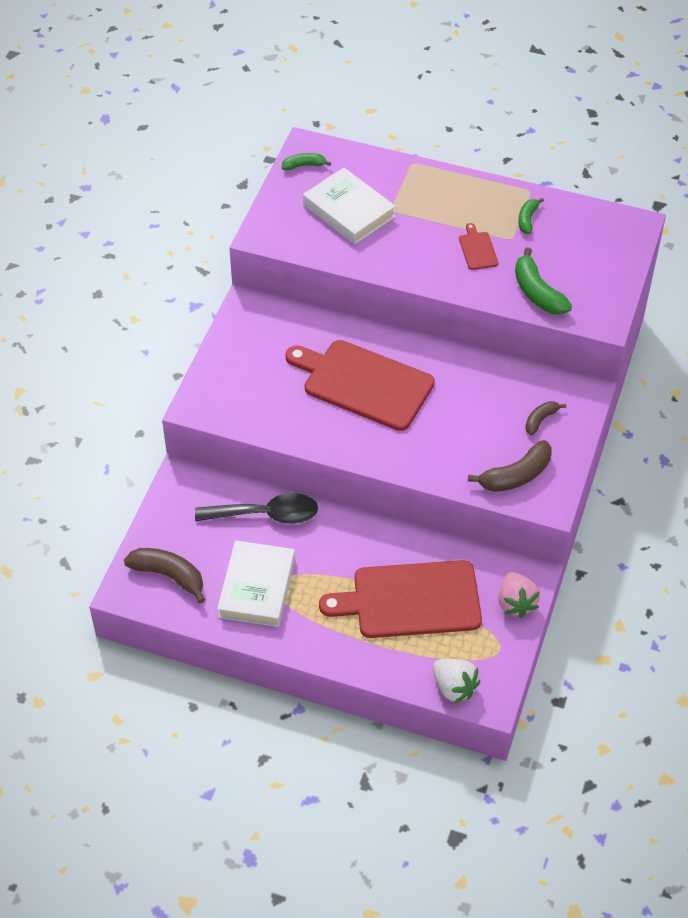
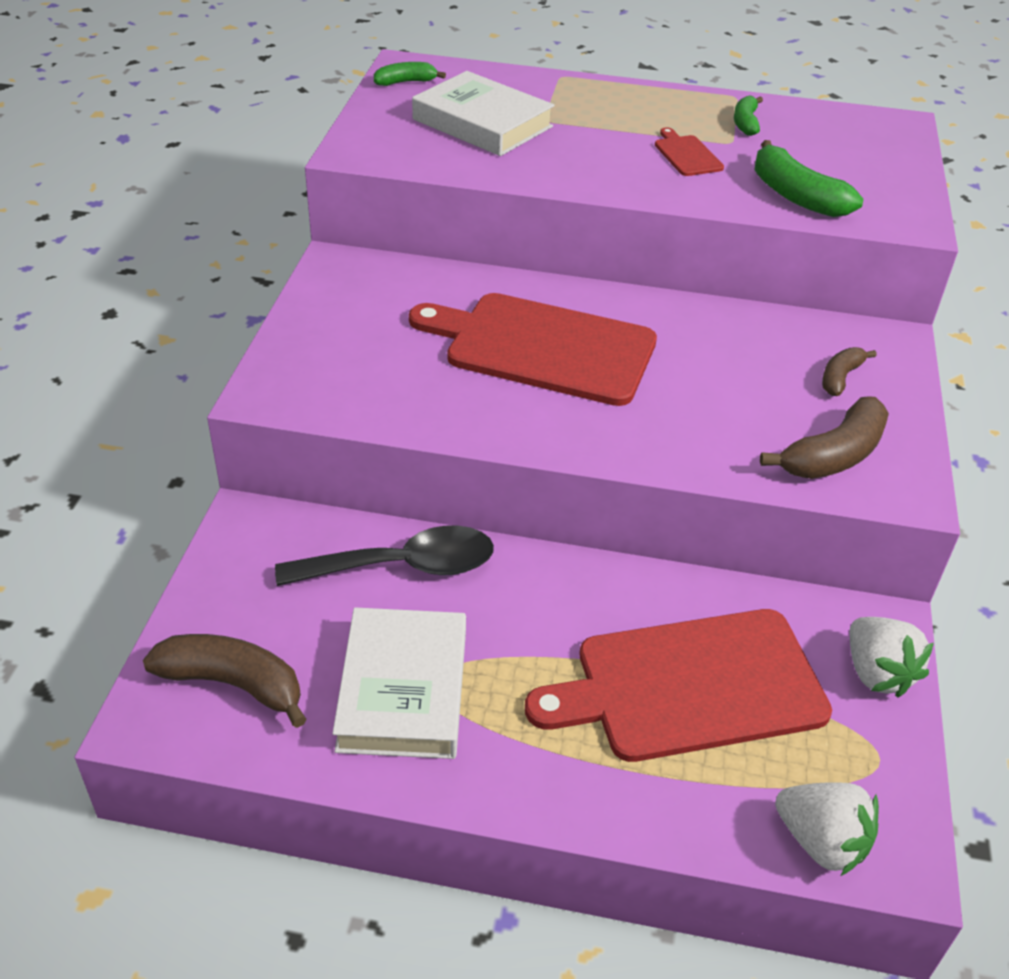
camera: 10 degrees left, 10 degrees down
pink strawberry [498,572,540,618] -> white strawberry [849,617,934,698]

